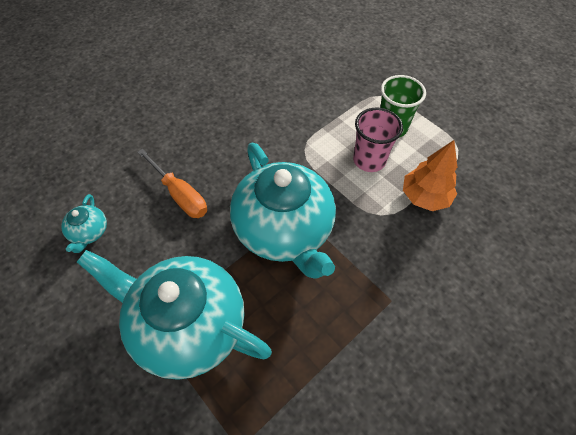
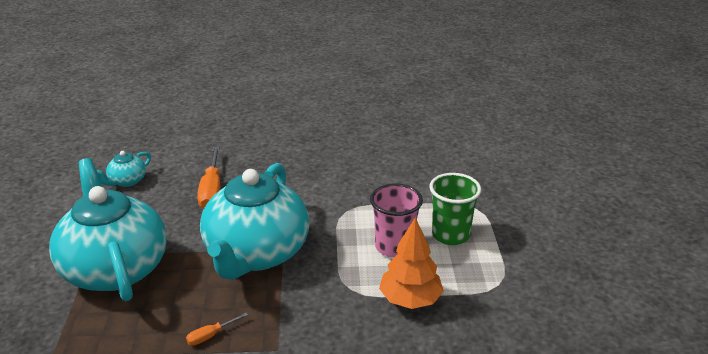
camera: 40 degrees right, 25 degrees down
none -> orange screwdriver [186,313,248,346]

